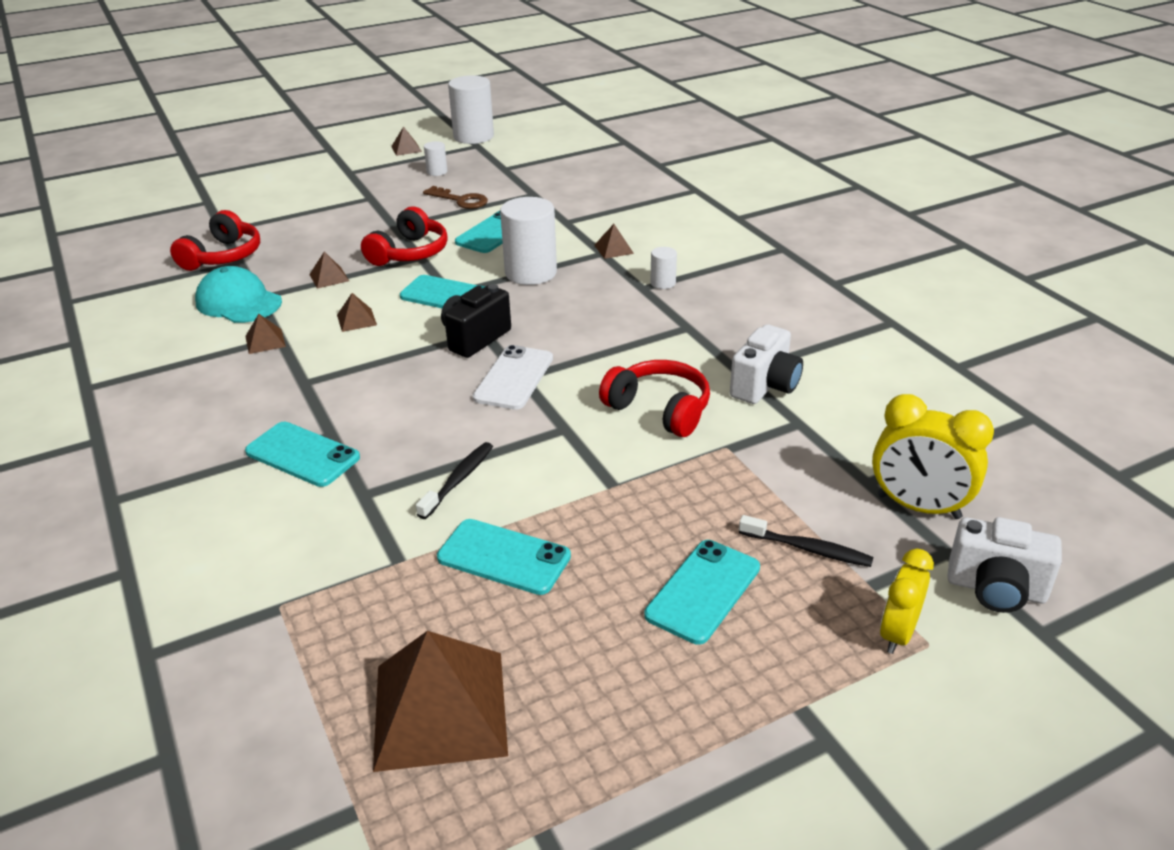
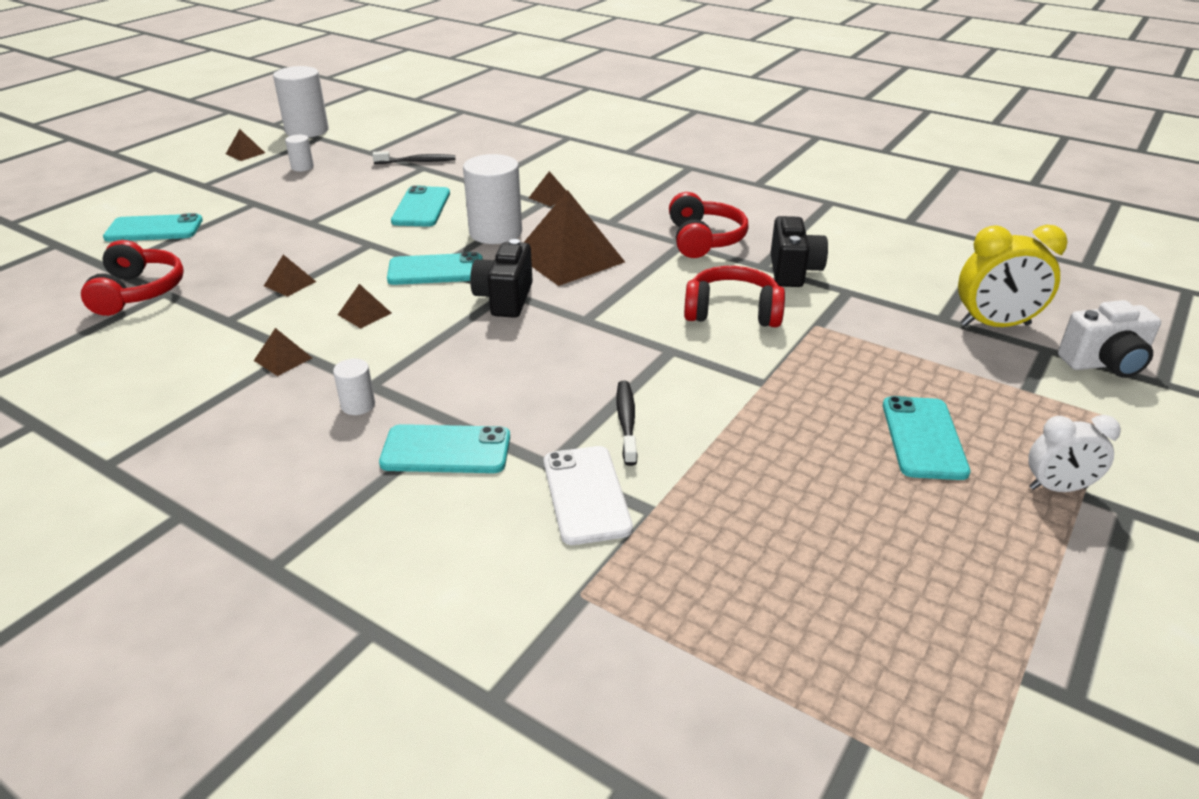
camera: 30 degrees left, 0 degrees up
turquoise cap [195,266,282,323] -> none
red headphones [361,206,448,266] -> red headphones moved to [669,192,749,258]
brown pyramid [373,631,508,772] -> brown pyramid moved to [523,190,625,286]
brown key [423,186,488,209] -> none
turquoise phone [437,519,571,595] -> turquoise phone moved to [103,213,203,241]
white phone [473,345,553,410] -> white phone moved to [544,446,633,545]
white cylinder [650,247,677,289] -> white cylinder moved to [333,359,375,415]
white camera [730,324,803,404] -> black camera [771,216,828,287]
black toothbrush [739,515,874,567] -> black toothbrush moved to [373,151,455,164]
yellow clock [880,548,934,654] -> none
none -> white clock [1028,415,1121,492]

